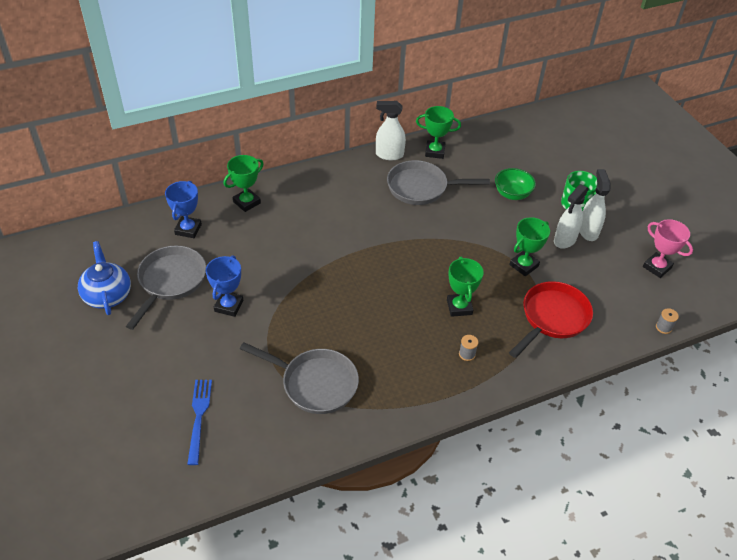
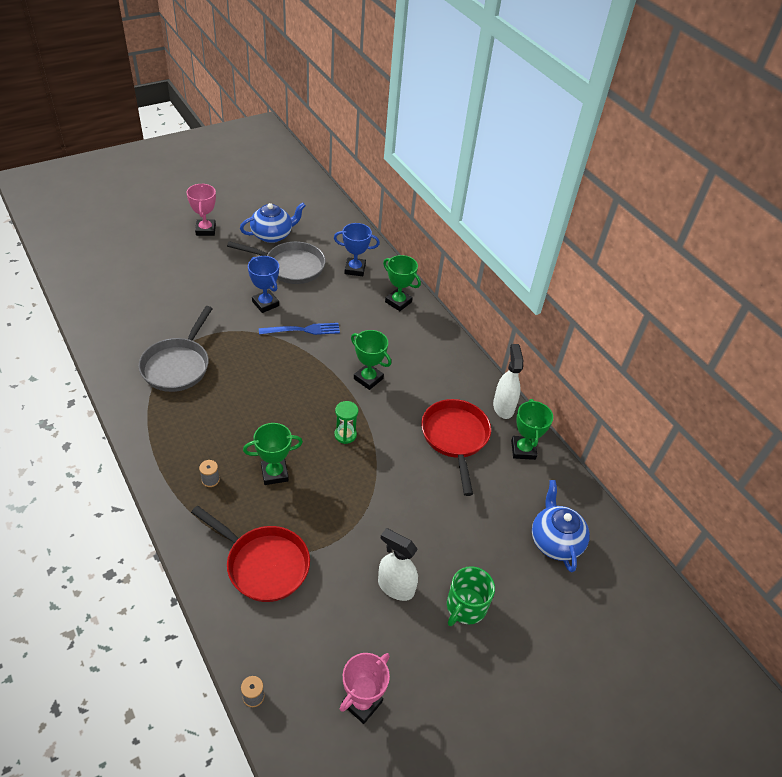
camera: 80 degrees right, 0 degrees up
blue fork [187,380,212,465] -> blue fork moved to [259,323,340,335]
blue trophy [206,255,243,317] -> blue trophy turned 45 degrees clockwise [248,256,279,313]
grey pan [387,160,490,205] -> red pan [421,399,491,496]
green bowl [495,168,536,200] -> none
green trophy [509,217,550,277] -> green trophy moved to [351,330,391,390]
white spray bottle [580,169,611,241] -> none
none -> pink trophy [187,184,216,236]
none -> green hourglass [334,401,358,444]
none -> blue teapot [532,480,590,573]

